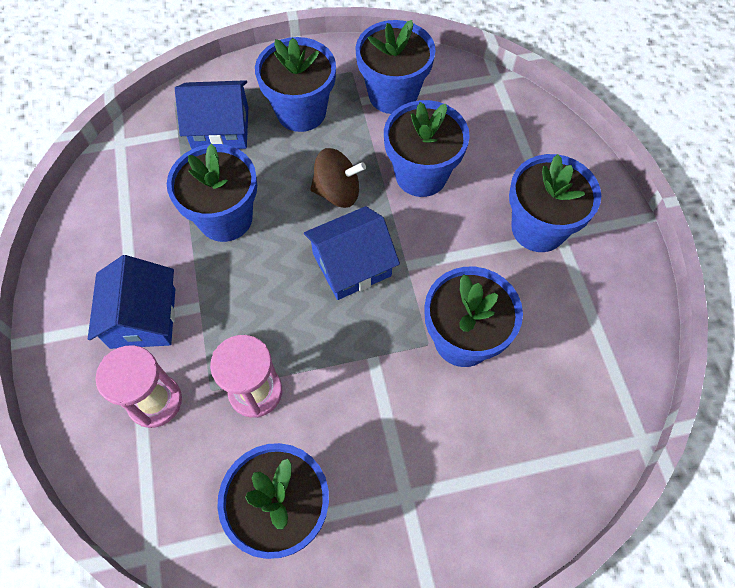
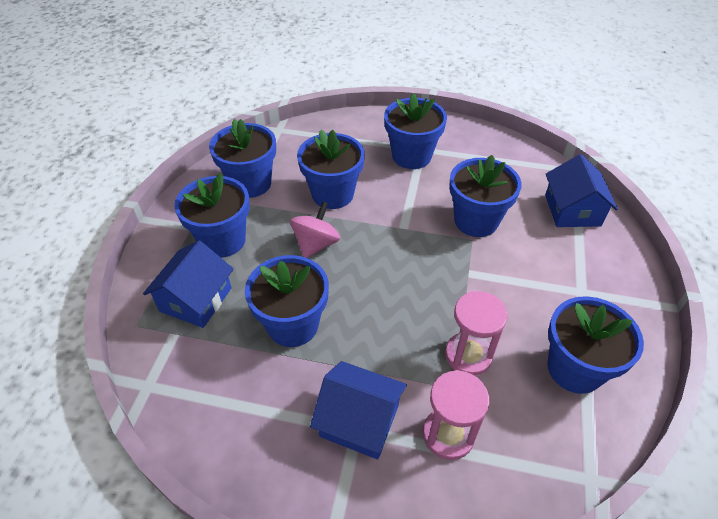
camera: 65 degrees left, 15 degrees down
blue house [304,206,400,300] -> blue house moved to [545,154,618,227]
brown spinning top [310,148,366,208] -> pink spinning top [290,202,340,258]

